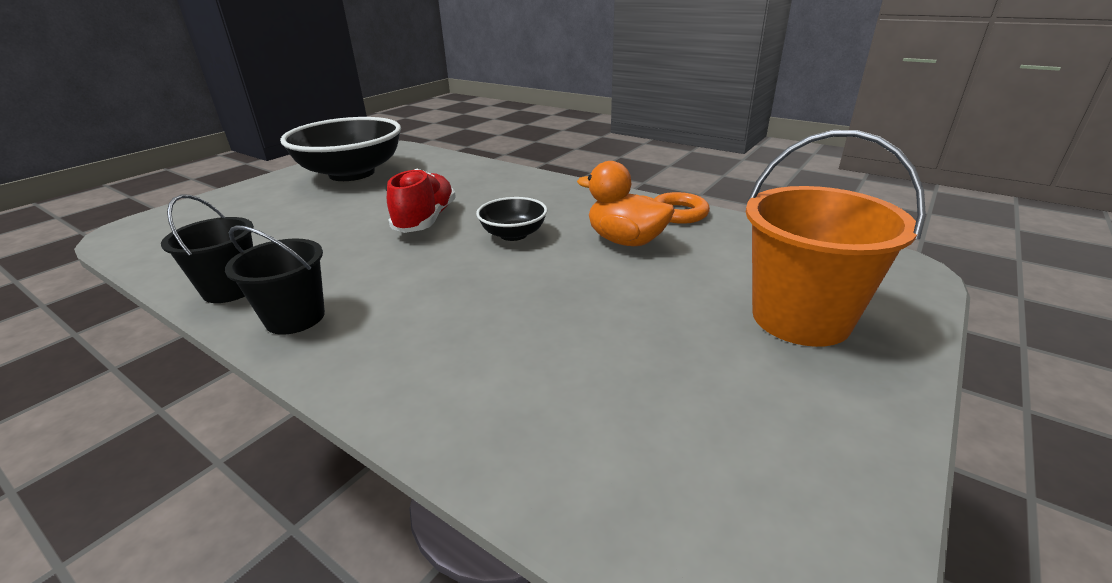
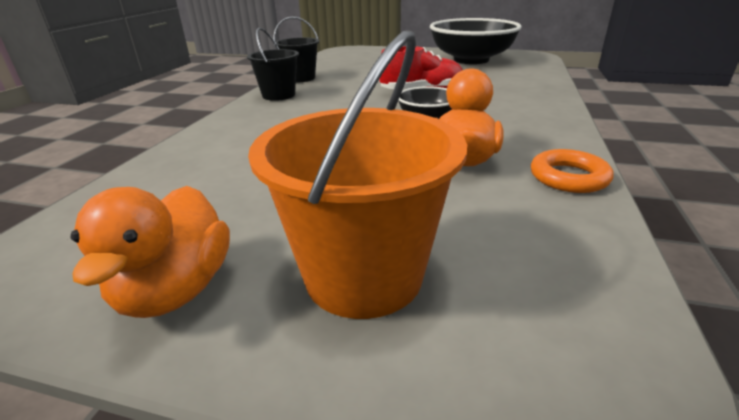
camera: 70 degrees right, 0 degrees up
none -> orange duck [71,186,230,318]

